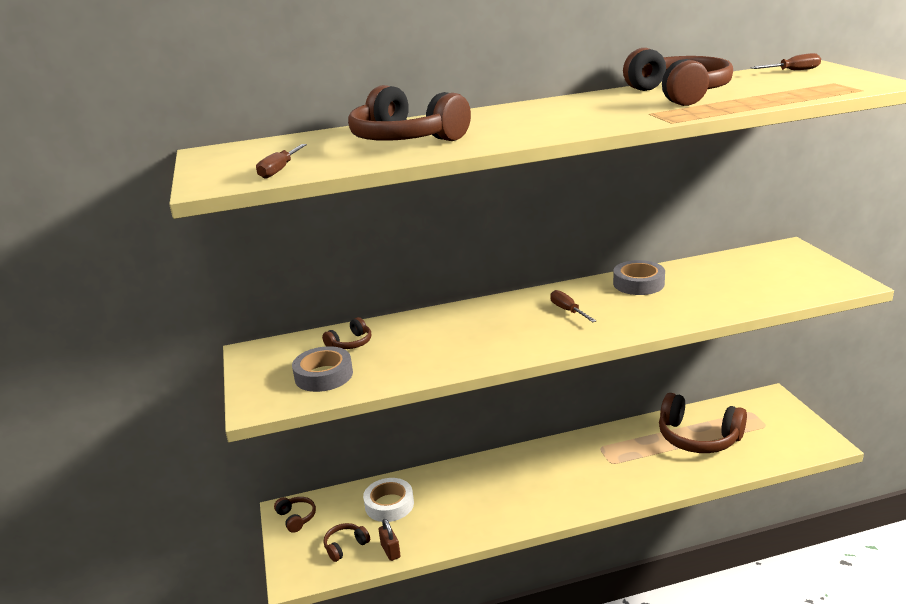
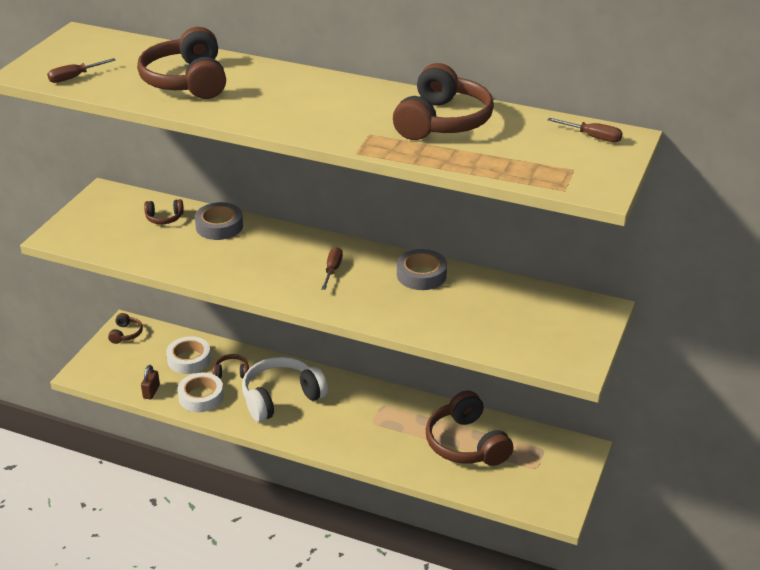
camera: 35 degrees right, 10 degrees up
grey tape [292,346,353,392] -> grey tape moved to [195,202,243,240]
brown headphones [323,523,370,562] -> brown headphones moved to [212,354,249,379]
none -> white tape [178,372,224,412]
none -> white headphones [242,357,328,422]

